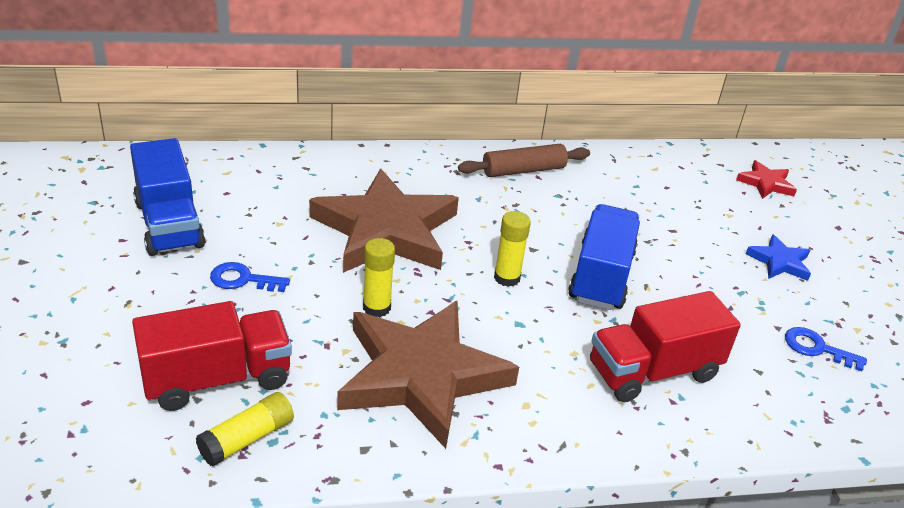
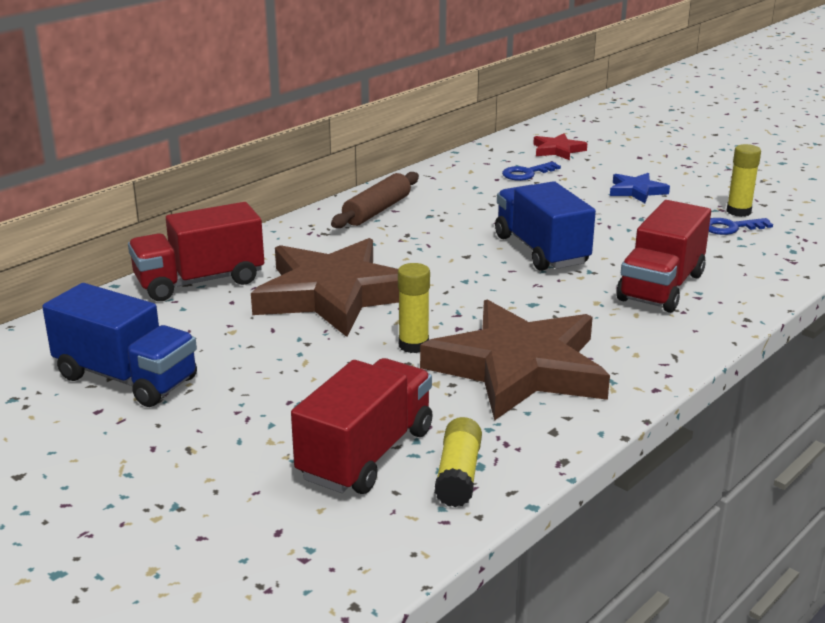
camera: 35 degrees left, 10 degrees down
blue key [210,262,290,292] -> blue key moved to [502,162,561,181]
yellow glue stick [494,211,531,287] -> yellow glue stick moved to [727,144,761,217]
none -> red truck [128,202,264,301]

